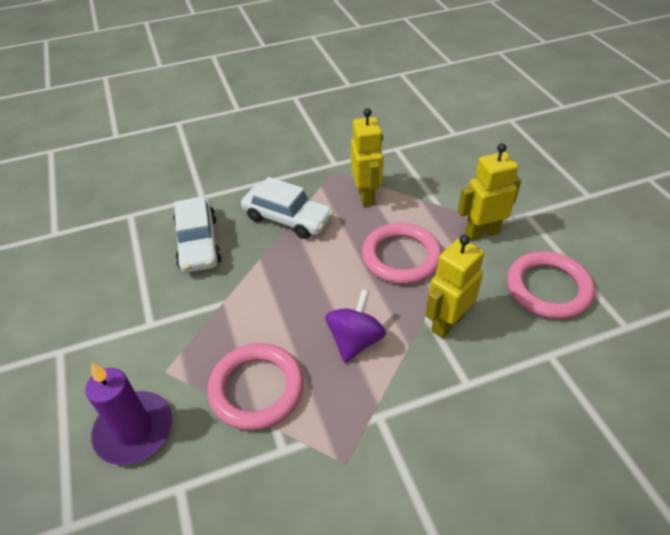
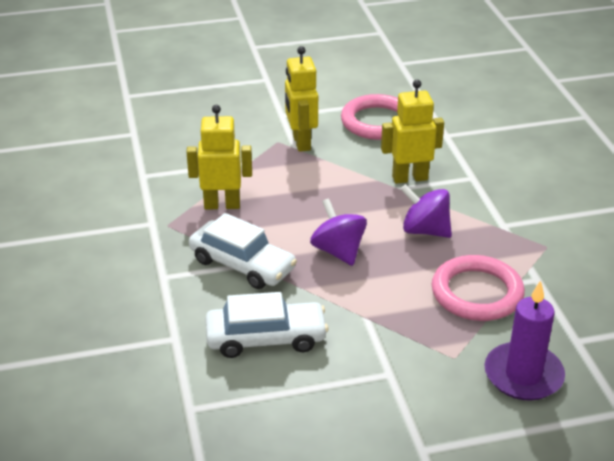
camera: 85 degrees left, 10 degrees down
white car [241,177,334,239] -> white car turned 90 degrees clockwise [189,213,297,289]
pink ring [362,223,442,284] -> none
yellow robot [425,235,484,338] -> yellow robot turned 120 degrees clockwise [381,80,444,184]
none -> purple spinning top [310,198,367,266]

